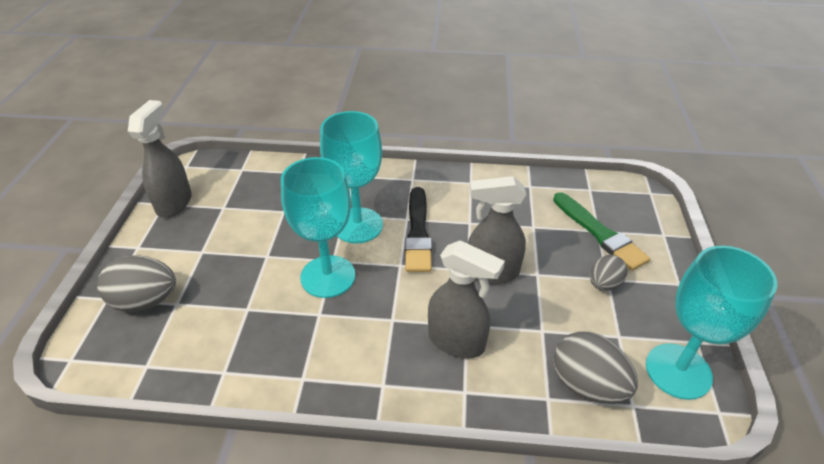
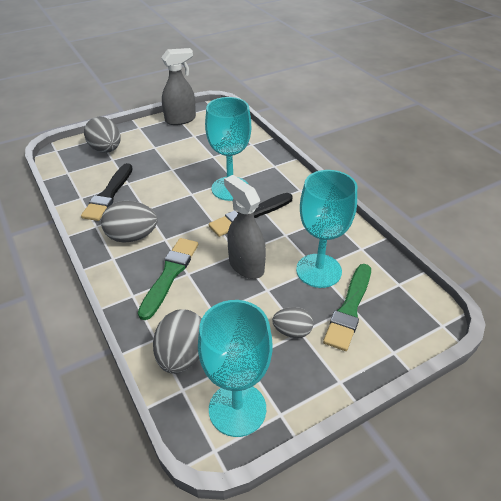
camera: 55 degrees right, 0 degrees up
turquoise goblet [281,157,355,298] -> turquoise goblet moved to [296,170,357,288]
grey spray bottle [428,240,505,358] -> green brush [138,238,198,320]
none -> black brush [81,163,133,221]
none -> grey egg [101,201,158,243]

